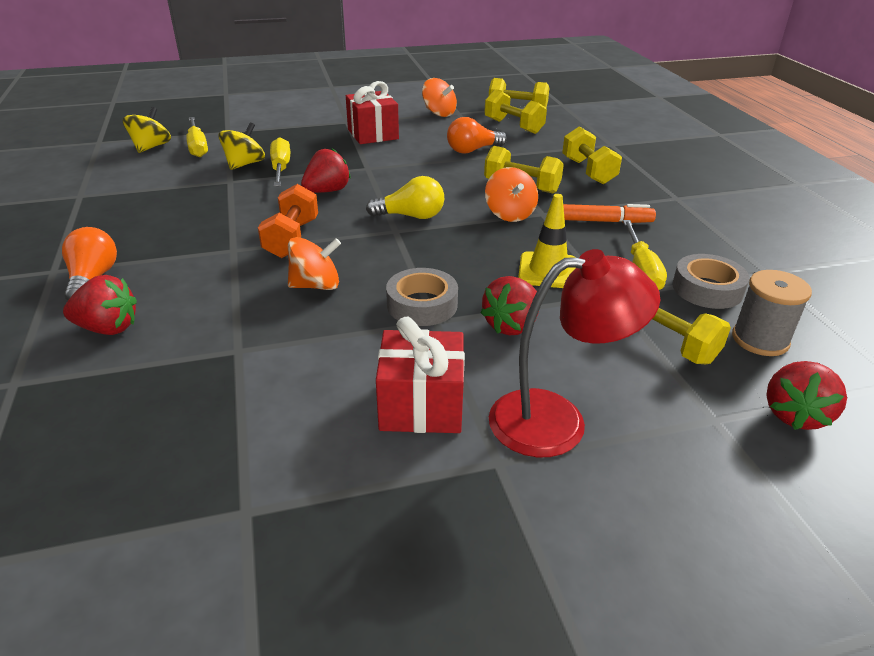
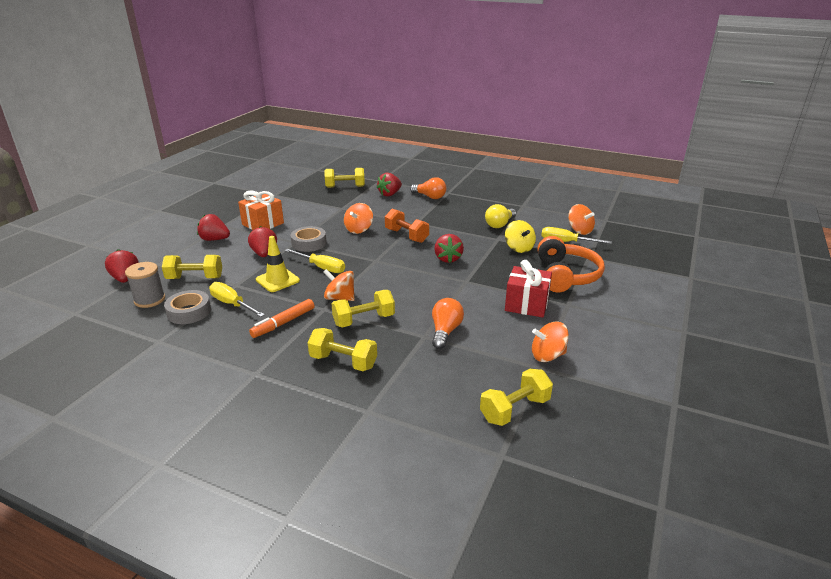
camera: 130 degrees right, 5 degrees down
yellow spinning top [122,107,171,153] -> orange spinning top [568,204,595,235]
yellow screwdriver [270,137,290,186] -> yellow screwdriver moved to [284,249,345,273]
yellow light bulb [366,176,444,219] -> yellow light bulb moved to [485,204,516,228]
red gift [376,317,465,433] -> orange gift [238,190,284,230]
yellow dumbbell [484,89,547,134] -> yellow dumbbell moved to [325,168,365,188]
red lamp [489,249,660,457] -> red strawberry [197,214,230,241]
none -> orange headphones [538,236,605,293]

